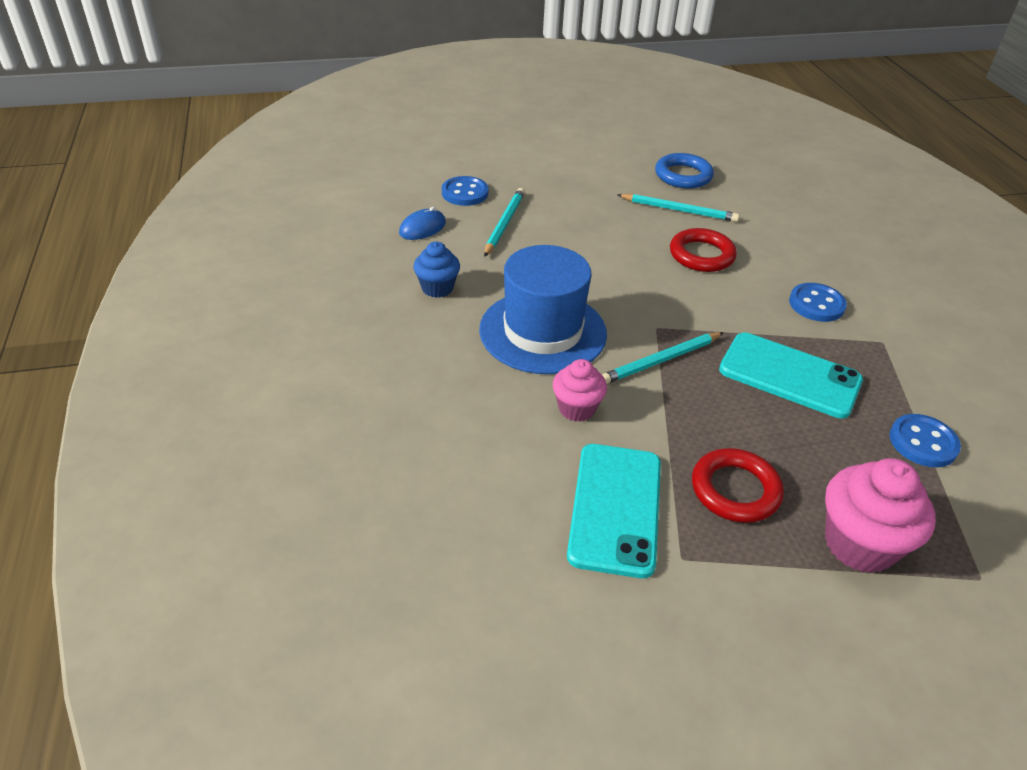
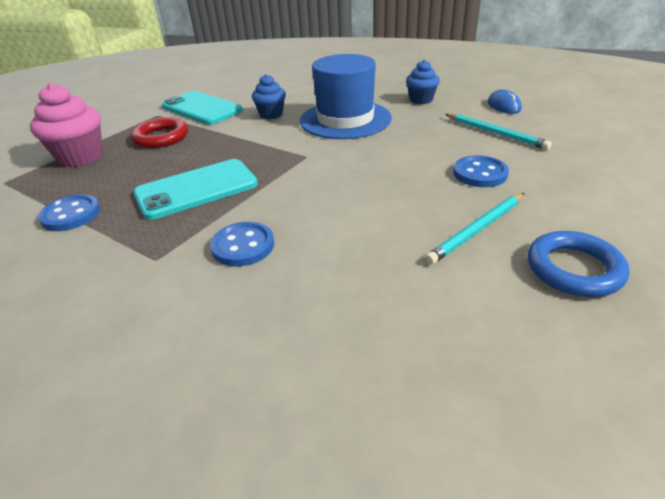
camera: 125 degrees right, 5 degrees down
blue button [442,176,488,206] -> blue button moved to [453,155,509,187]
pink cupcake [553,359,607,422] -> blue cupcake [252,74,286,119]
turquoise pencil [601,332,724,384] -> none
red ring [670,228,737,272] -> none

